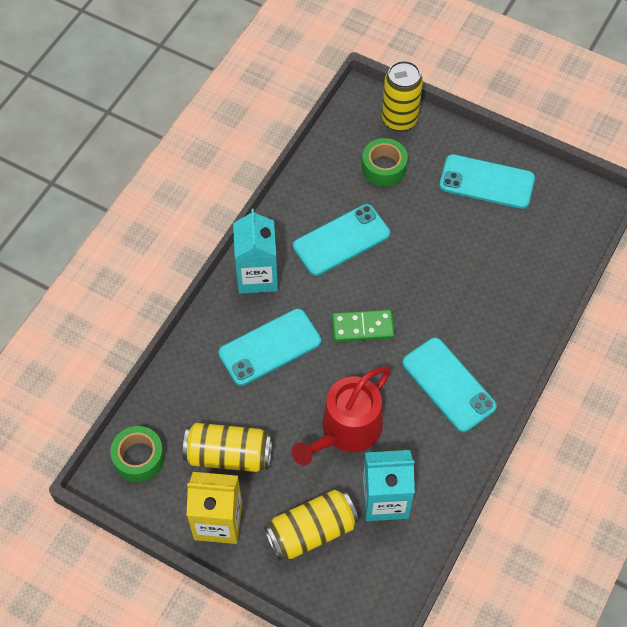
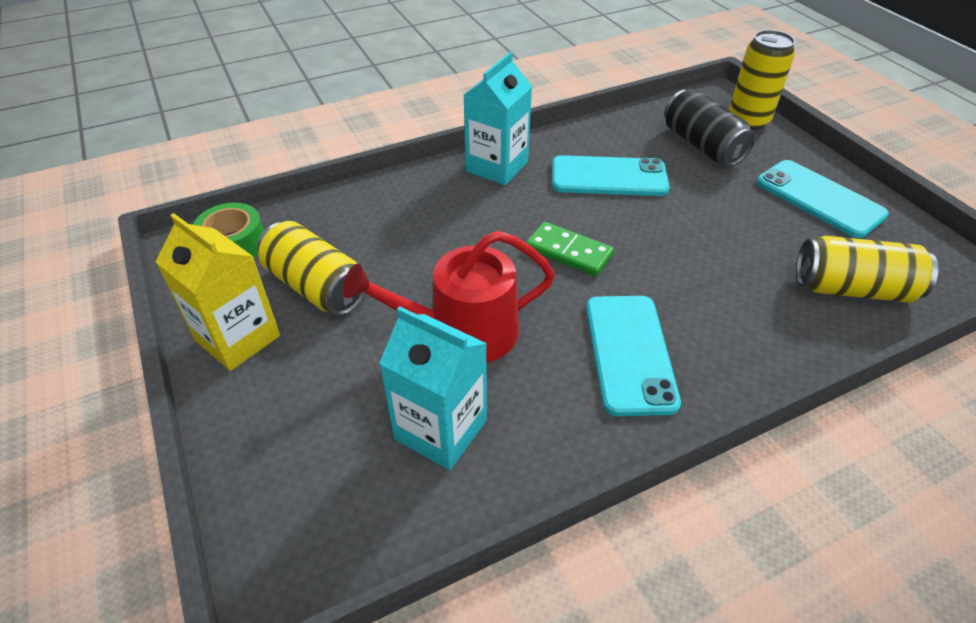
camera: 35 degrees right, 15 degrees down
turquoise phone [218,309,321,386] -> none
yellow can [264,490,359,561] -> yellow can moved to [796,236,938,303]
green tape [362,138,408,187] -> black can [664,89,756,166]

